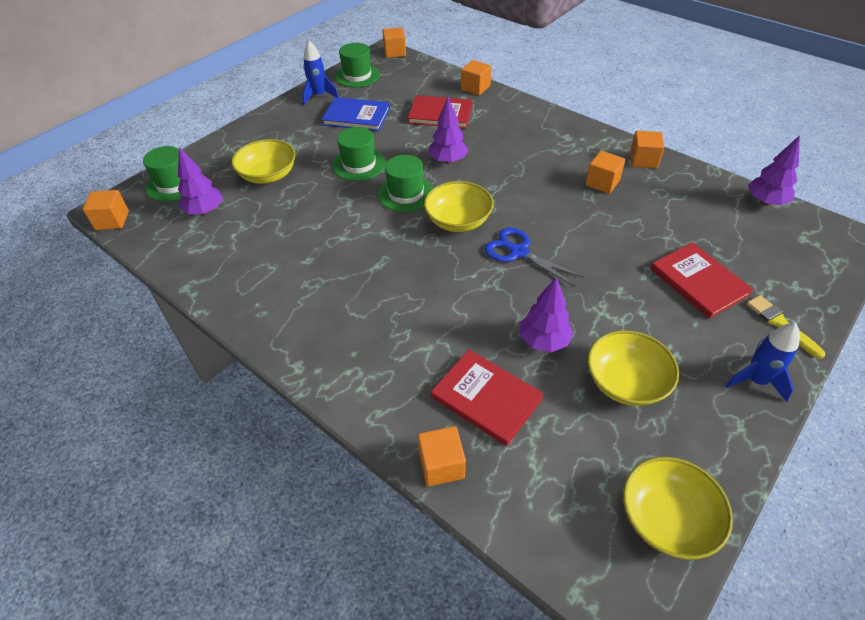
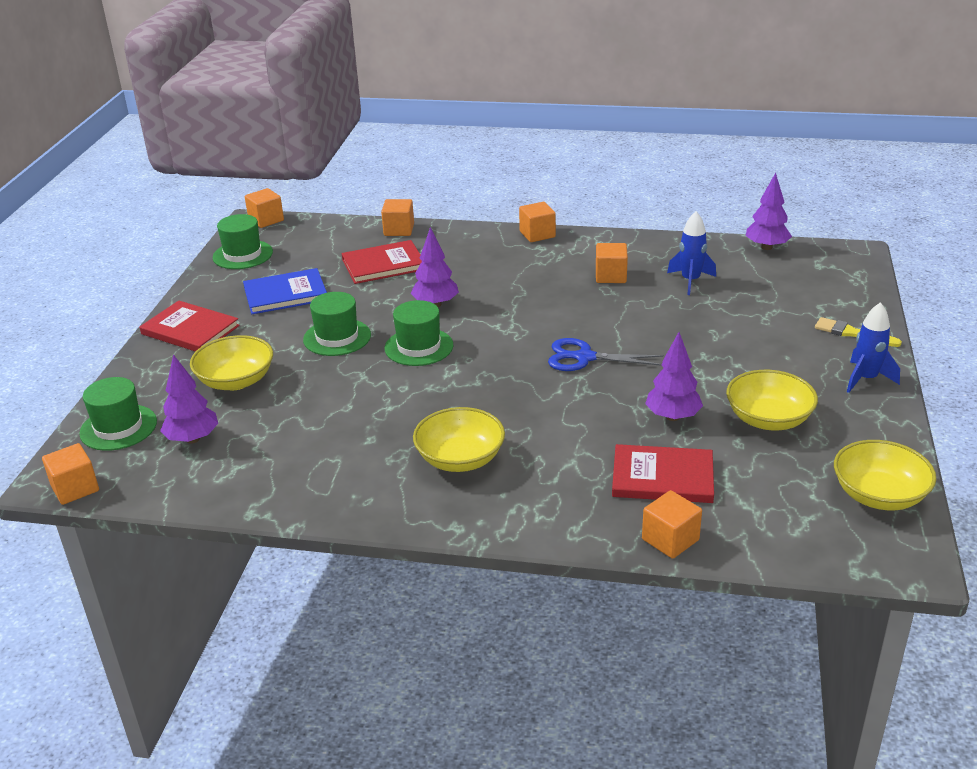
camera: 30 degrees left, 15 degrees down
blue rocket [302,41,339,105] -> blue rocket moved to [667,211,716,295]
yellow bowl [424,181,493,232] -> yellow bowl moved to [413,407,505,472]
orange cube [630,131,665,168] -> orange cube moved to [519,202,556,242]
red book [650,242,754,319] -> red book moved to [140,300,240,352]

